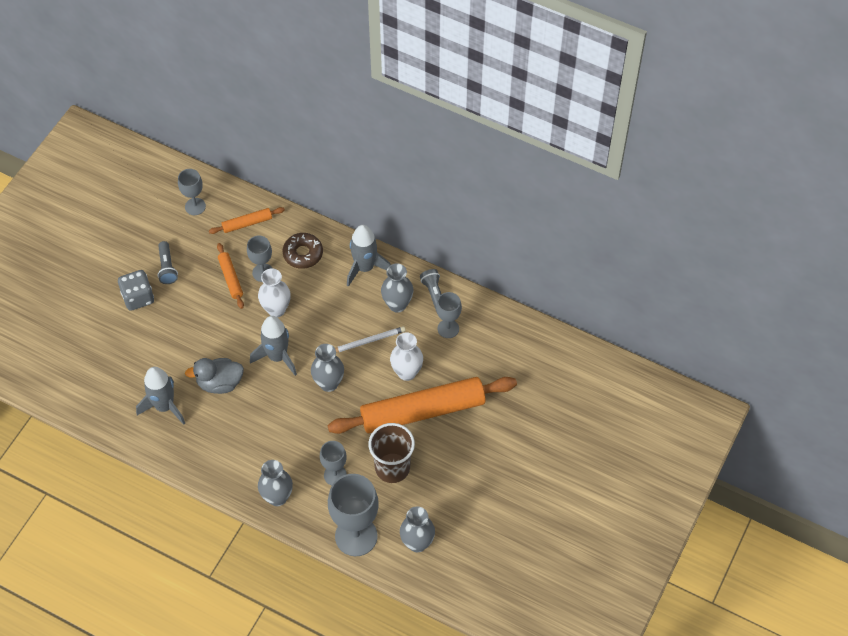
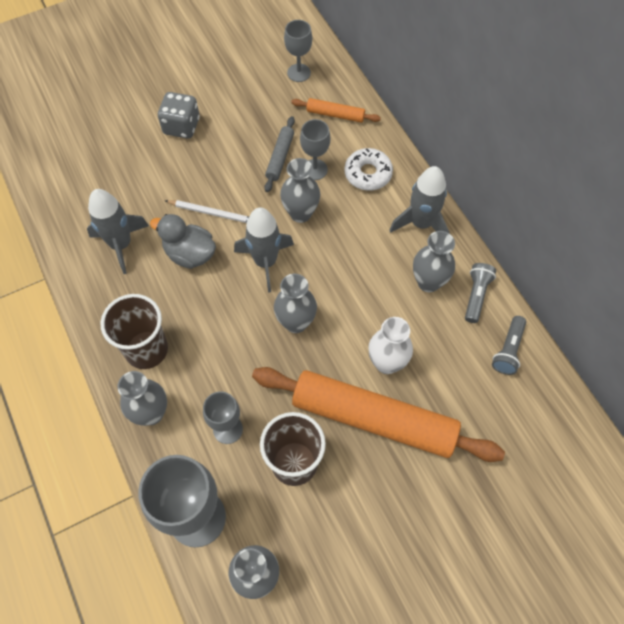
camera: 35 degrees right, 5 degrees up
grey flashlight [158,241,178,284] -> grey flashlight moved to [492,316,526,375]
orange rolling pin [217,243,244,309] -> grey rolling pin [265,116,295,192]
white vase [258,268,291,317] -> grey vase [280,158,320,223]
brown donut [282,233,323,269] -> white donut [345,148,393,191]
white pencil [335,326,406,353] -> white pencil moved to [165,200,249,223]
grey goblet [436,292,462,338] -> none
none -> brown cup [101,294,168,369]

